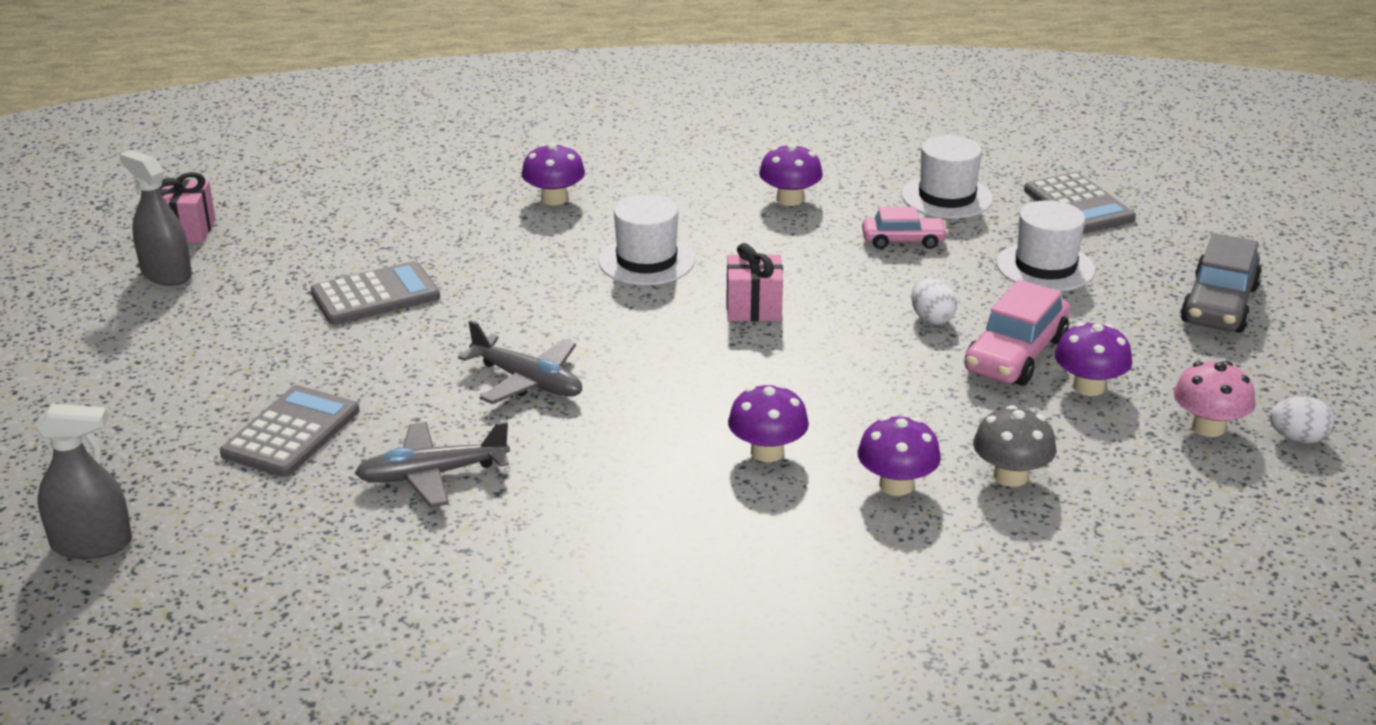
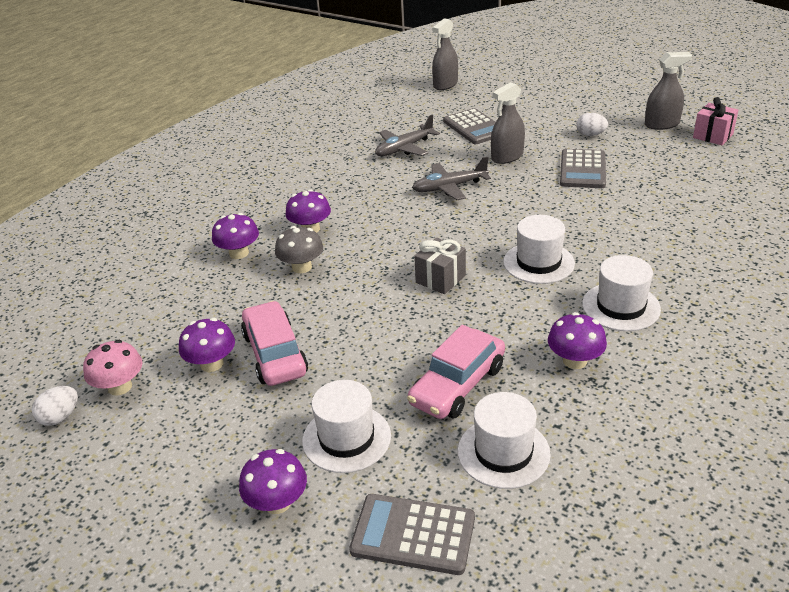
camera: 130 degrees right, 5 degrees up
grey plane [355,421,510,507] -> grey plane turned 150 degrees counterclockwise [375,115,440,156]
purple mushroom [522,143,585,205] -> purple mushroom moved to [239,449,307,514]
pink gift [726,243,783,322] -> grey gift [414,238,466,294]
pink car [862,207,948,249] -> pink car [407,325,505,419], size x1.62
white egg [911,278,957,325] -> white egg moved to [576,113,608,136]
grey mushroom [973,405,1057,487] -> grey mushroom moved to [275,226,323,273]
grey car [1180,233,1262,333] -> none
none -> grey spray bottle [491,82,525,164]
none -> white hat [582,255,661,331]

